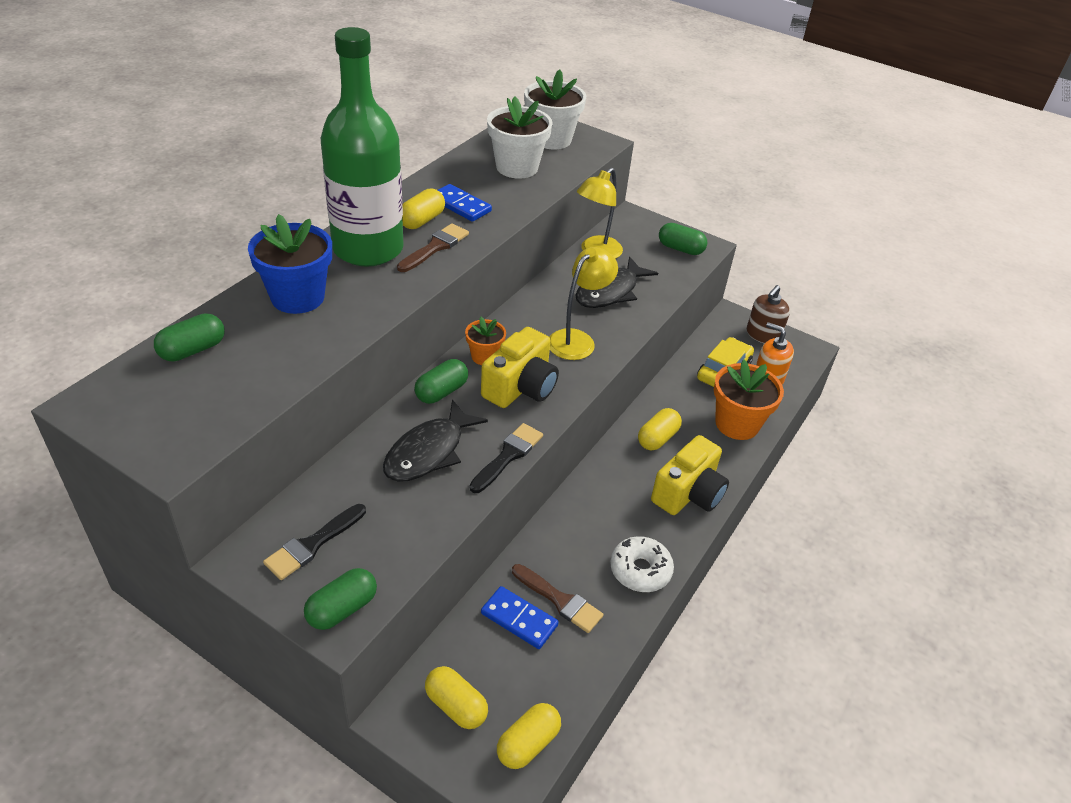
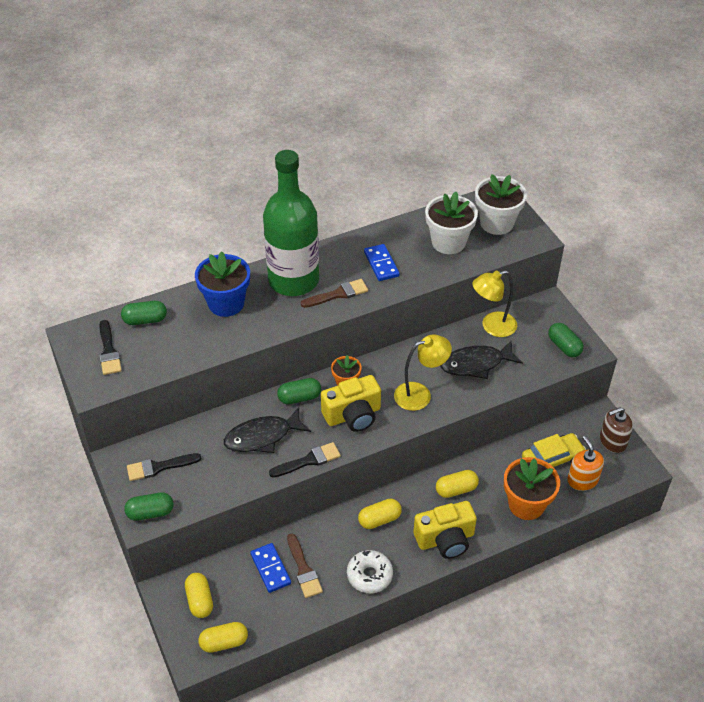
camera: 35 degrees right, 5 degrees up
yellow capsule [402,188,445,229] -> yellow capsule moved to [358,499,402,529]
none -> black brush [99,320,122,375]

